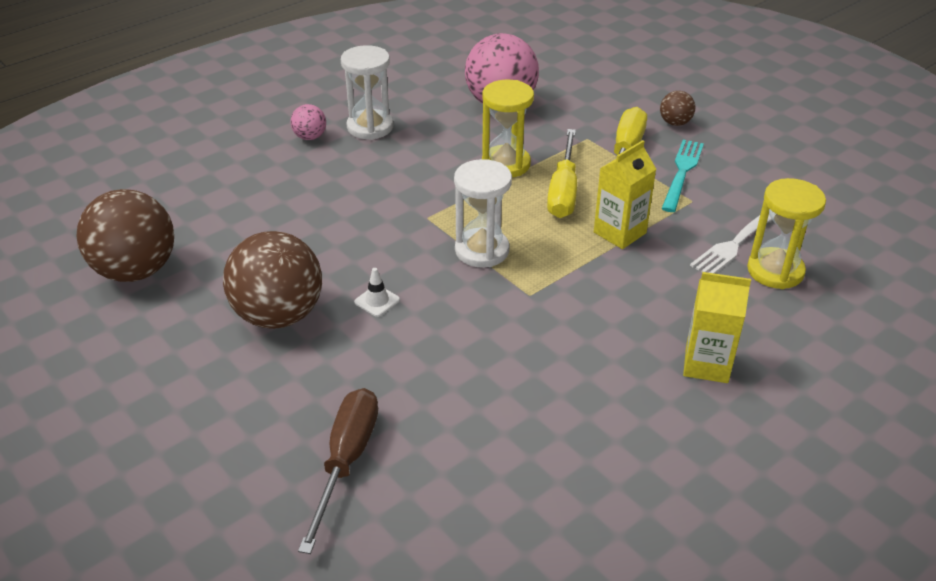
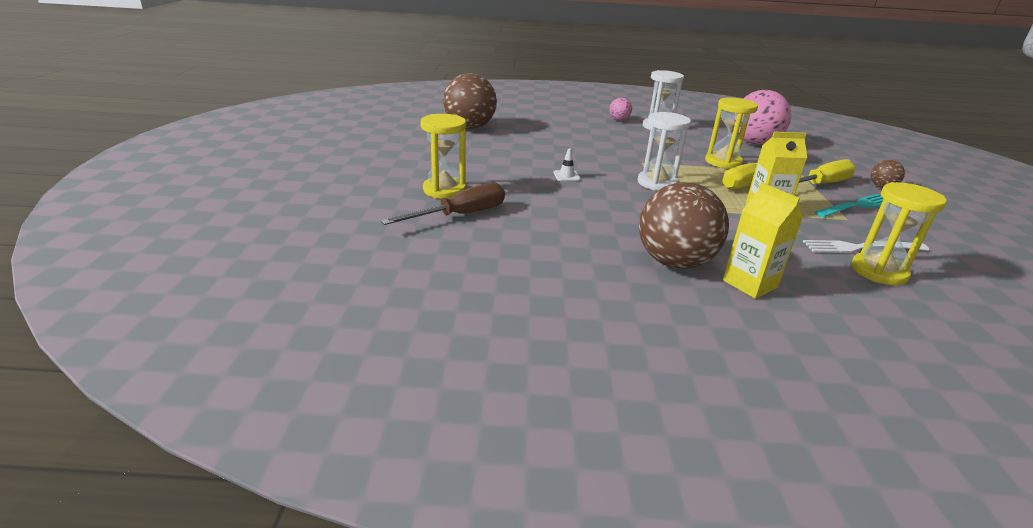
camera: 40 degrees right, 10 degrees down
brown ball [223,231,322,329] -> brown ball moved to [639,182,729,269]
none -> yellow hourglass [420,114,466,199]

